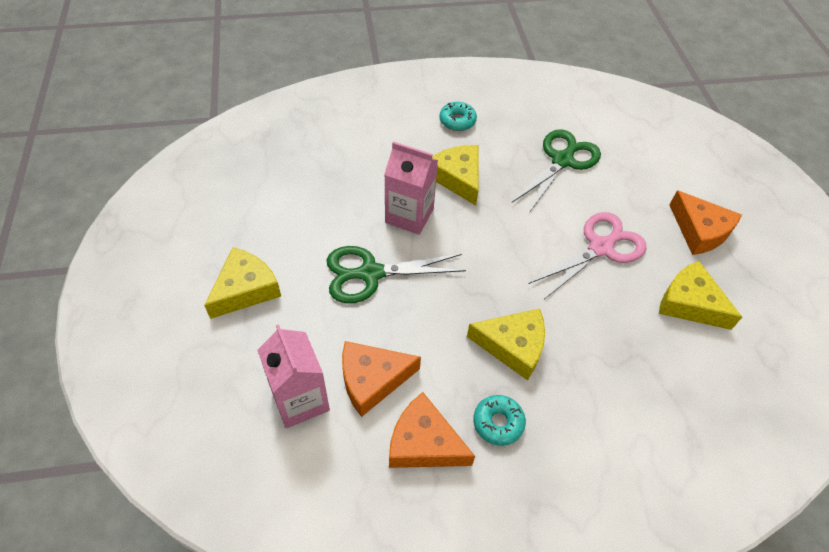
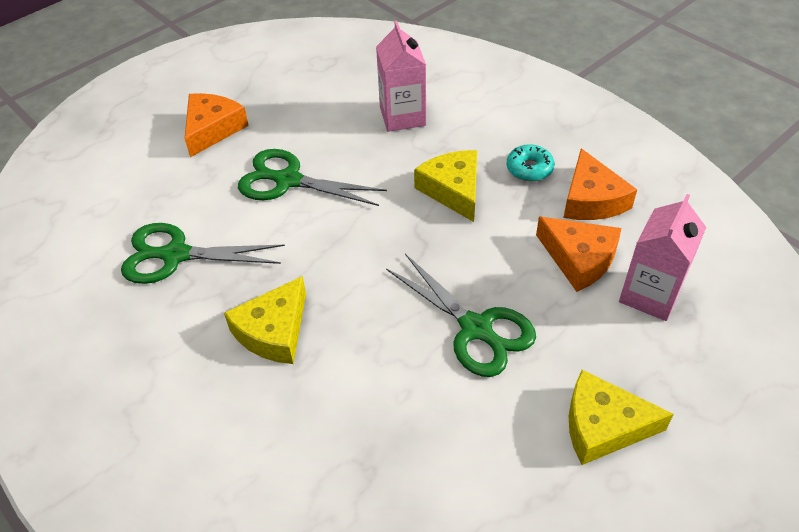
camera: 120 degrees left, 5 degrees down
pink carton [384,141,438,235] -> pink carton moved to [376,20,426,132]
turquoise donut [439,102,477,131] -> none
pink scissors [529,212,646,299] -> green scissors [238,149,387,206]
yellow cheese [659,261,742,330] -> none

